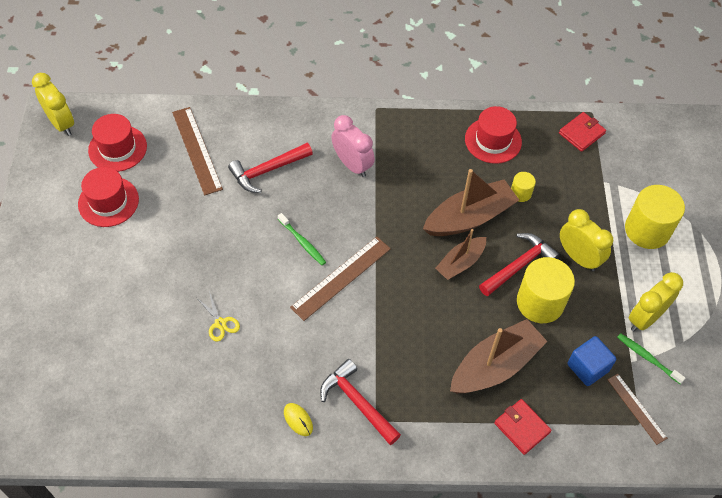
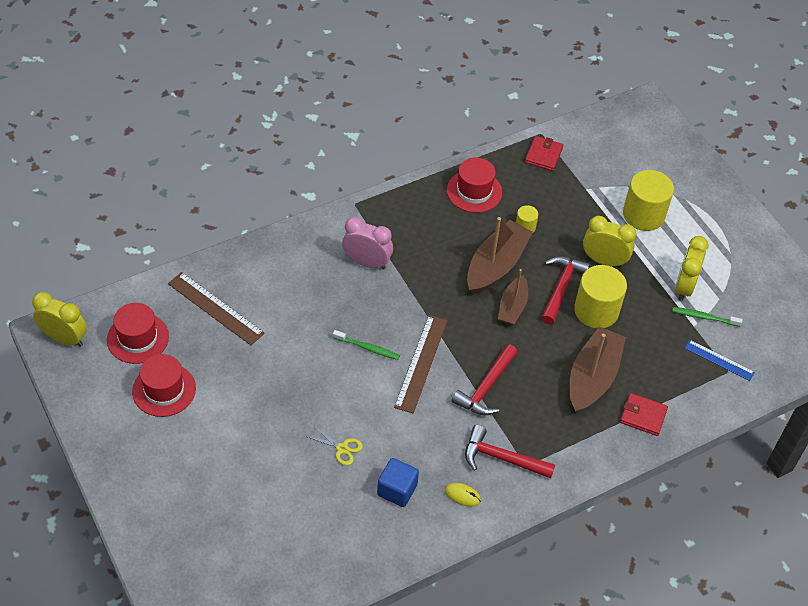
camera: 30 degrees left, 5 degrees down
red hammer [228,143,313,193] -> red hammer moved to [452,344,518,416]
blue cube [568,336,616,386] -> blue cube moved to [377,458,419,507]
brown ruler [607,374,667,445] -> blue ruler [685,340,755,381]

